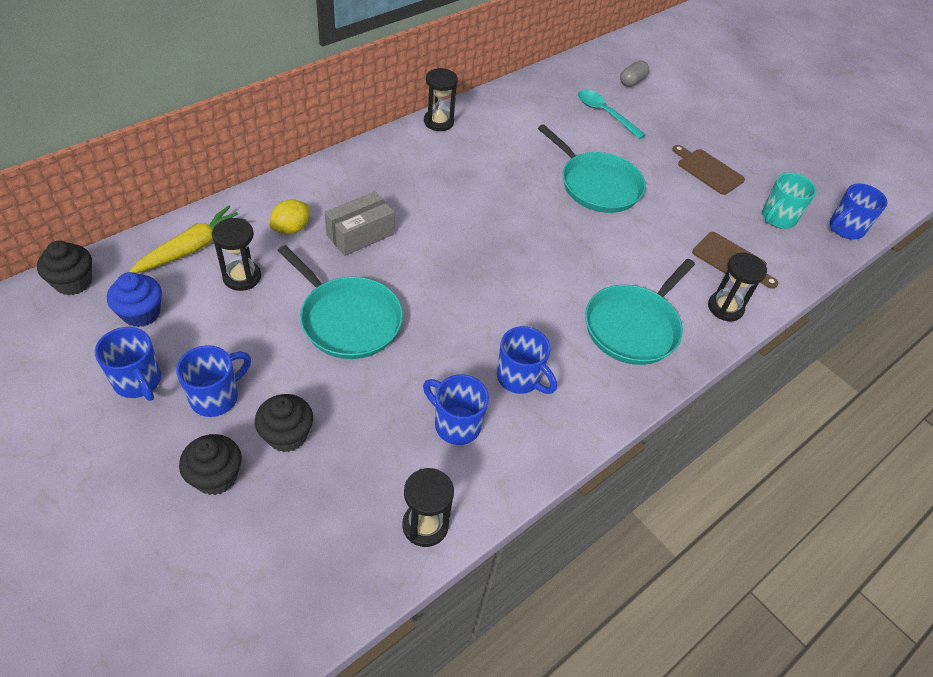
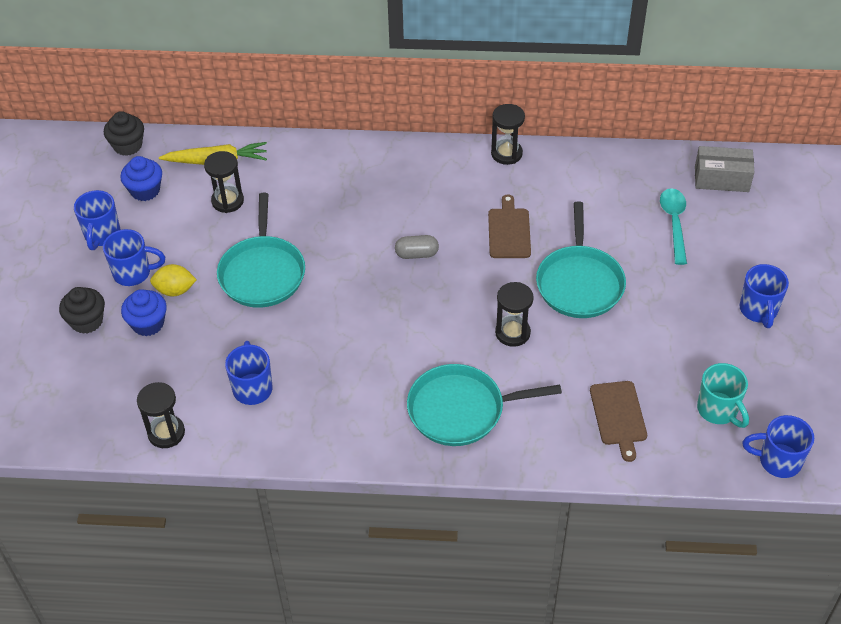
camera: 50 degrees right, 0 degrees up
black cupcake [255,394,313,452] -> blue cupcake [121,289,167,336]
yellow lemon [269,199,311,234] -> yellow lemon moved to [150,264,197,296]
grey box [325,191,395,256] -> grey box moved to [695,146,754,192]
blue mug [497,326,557,394] -> blue mug moved to [740,264,789,328]
grey capsule [620,61,649,87] -> grey capsule moved to [395,235,439,259]
brown cutting board [672,145,745,195] -> brown cutting board moved to [488,194,531,258]
black hourglass [708,253,767,321] -> black hourglass moved to [495,282,534,347]
turquoise mug [762,173,817,229] -> turquoise mug turned 120 degrees counterclockwise [697,363,749,428]

